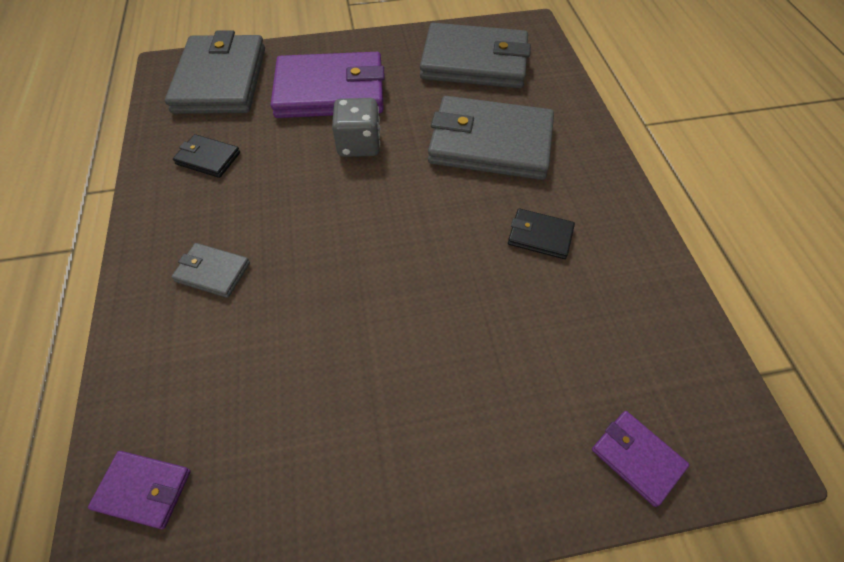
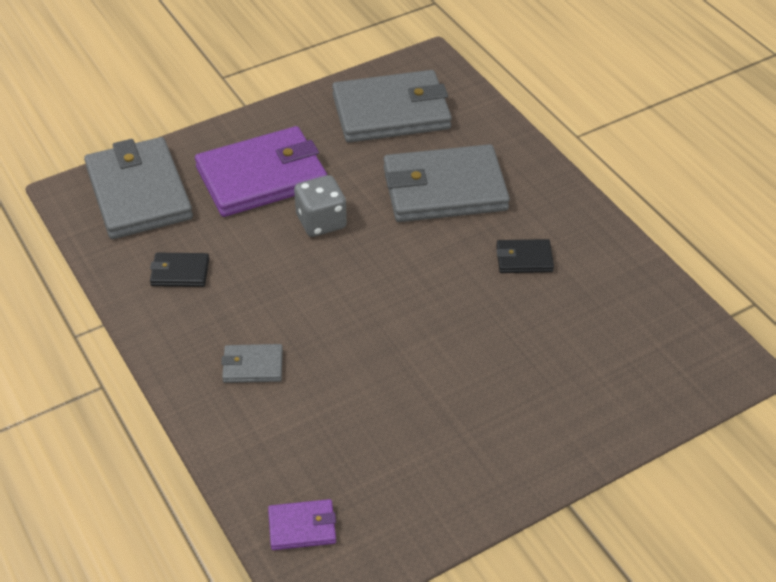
camera: 20 degrees left, 10 degrees down
purple wallet [592,411,689,507] -> none

